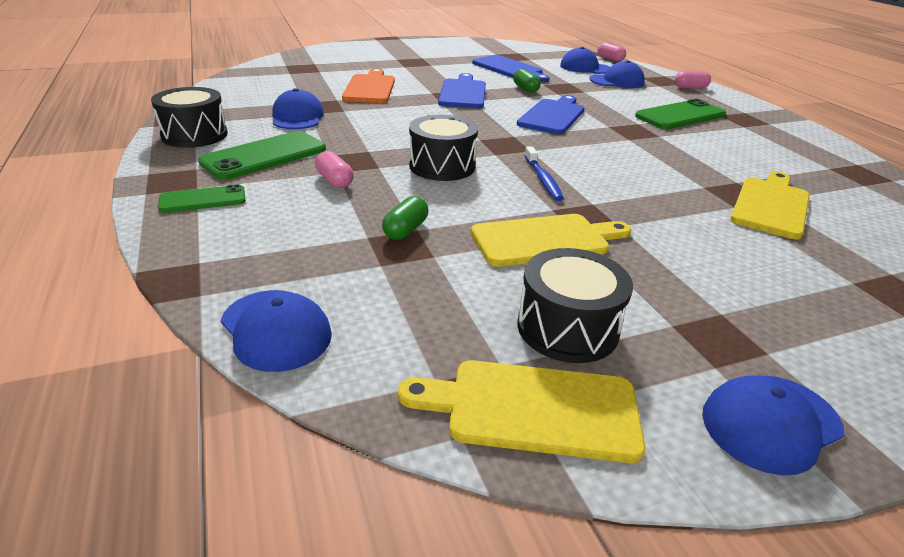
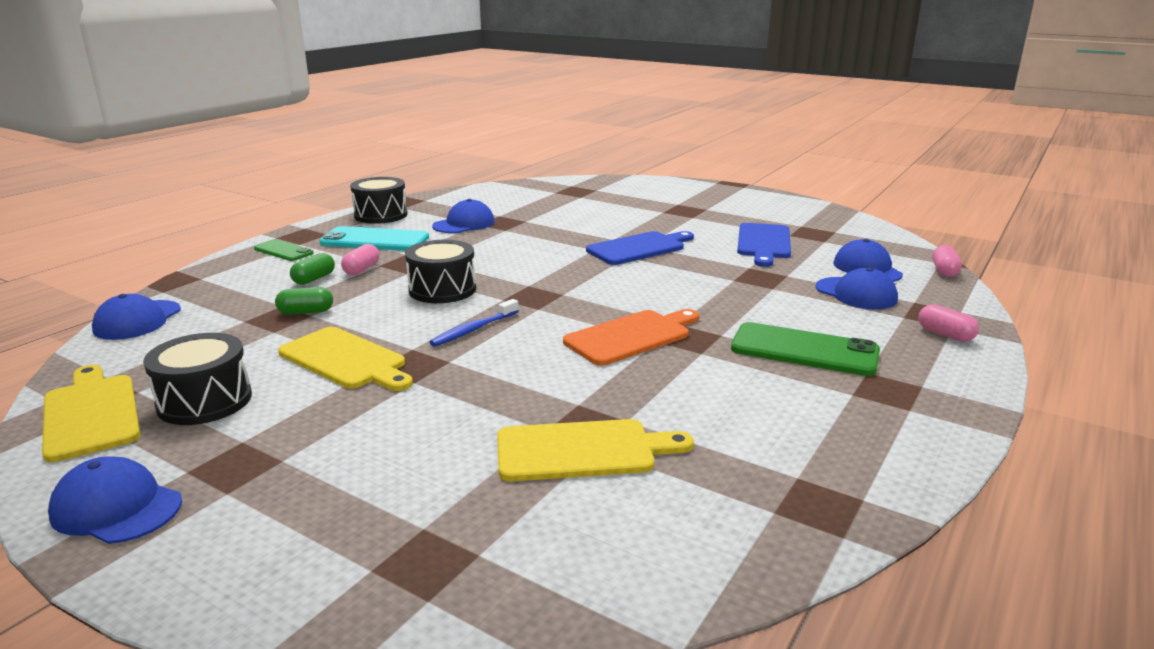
camera: 55 degrees right, 10 degrees down
green phone [198,131,326,180] -> turquoise phone [319,226,429,251]
orange cutting board [342,68,395,103] -> orange cutting board moved to [563,309,699,366]
green capsule [513,69,541,93] -> green capsule moved to [290,253,335,285]
blue cutting board [517,95,584,134] -> none

